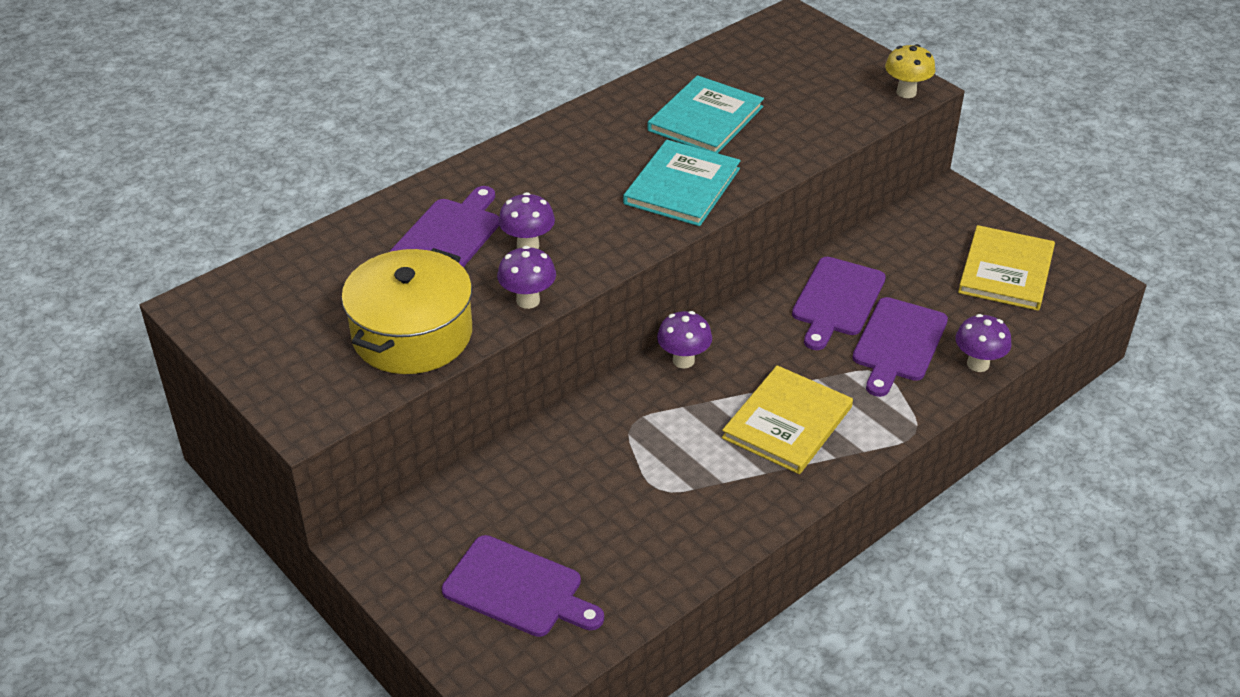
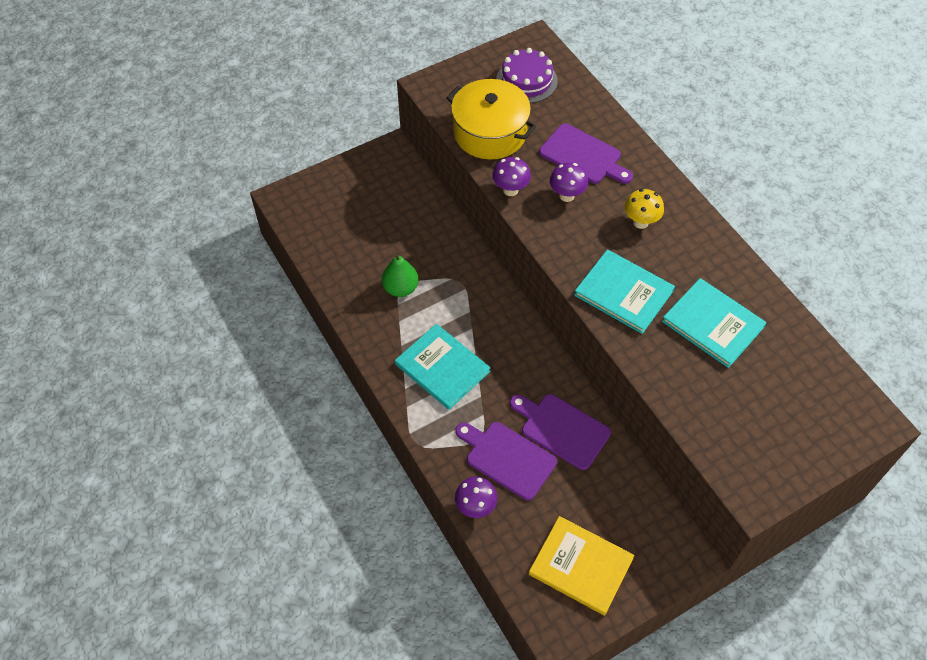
camera: 100 degrees right, 15 degrees up
purple cutting board [442,535,604,637] -> none
purple mushroom [657,311,712,368] -> none
yellow book [722,365,853,474] -> turquoise book [395,324,491,410]
yellow mushroom [885,44,935,98] -> yellow mushroom moved to [625,189,664,229]
none -> green pear [382,253,419,297]
none -> purple cake [496,48,558,103]

